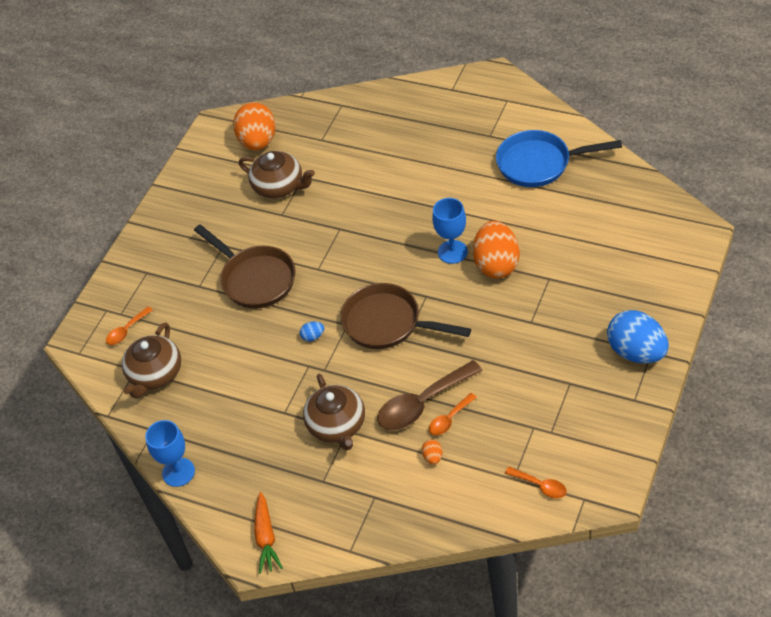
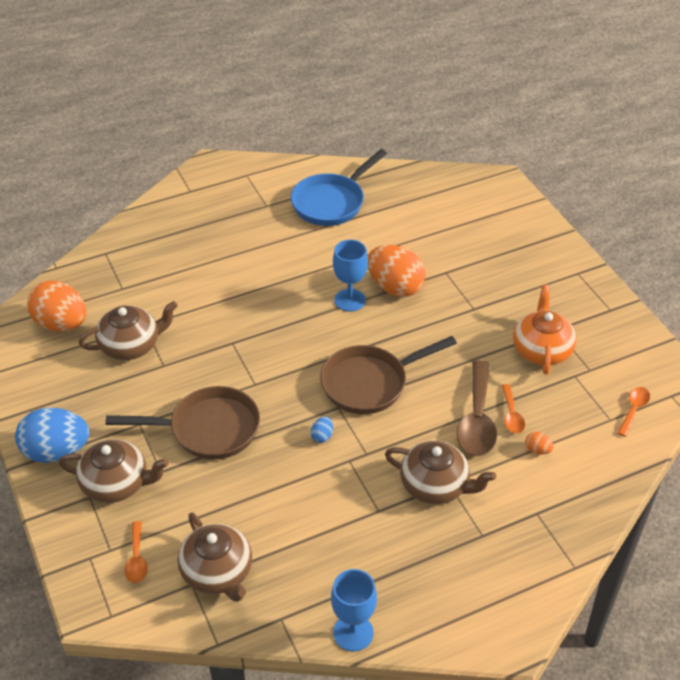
camera: 55 degrees left, 5 degrees down
orange carrot [254,492,283,574] -> none
orange spoon [505,467,567,499] -> orange spoon turned 45 degrees counterclockwise [618,387,650,437]
blue egg [607,310,669,363] -> blue egg moved to [15,407,90,463]
none -> brown teapot [59,439,169,503]
none -> orange teapot [513,285,577,375]

